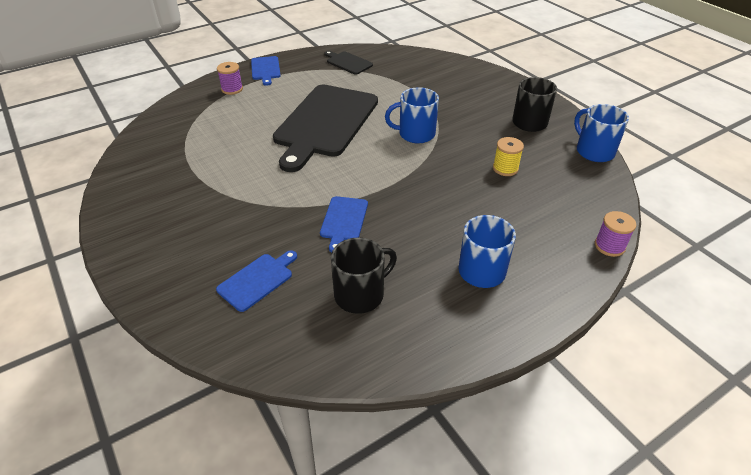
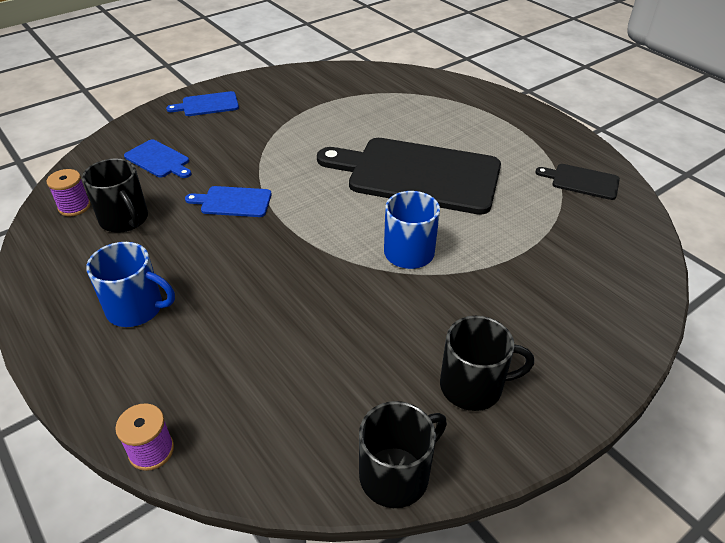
camera: 85 degrees right, 0 degrees up
purple spool [217,62,243,95] -> purple spool moved to [46,169,91,216]
blue cutting board [251,56,281,86] -> blue cutting board moved to [166,91,239,116]
black cutting board [324,51,373,75] -> black cutting board turned 105 degrees counterclockwise [536,164,620,200]
yellow spool [493,137,524,176] -> none
blue mug [574,104,629,162] -> black mug [359,401,447,508]

